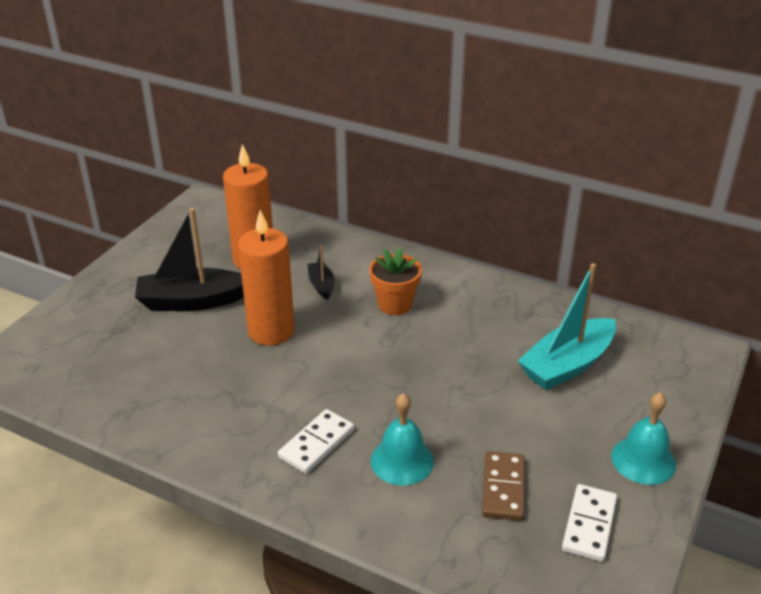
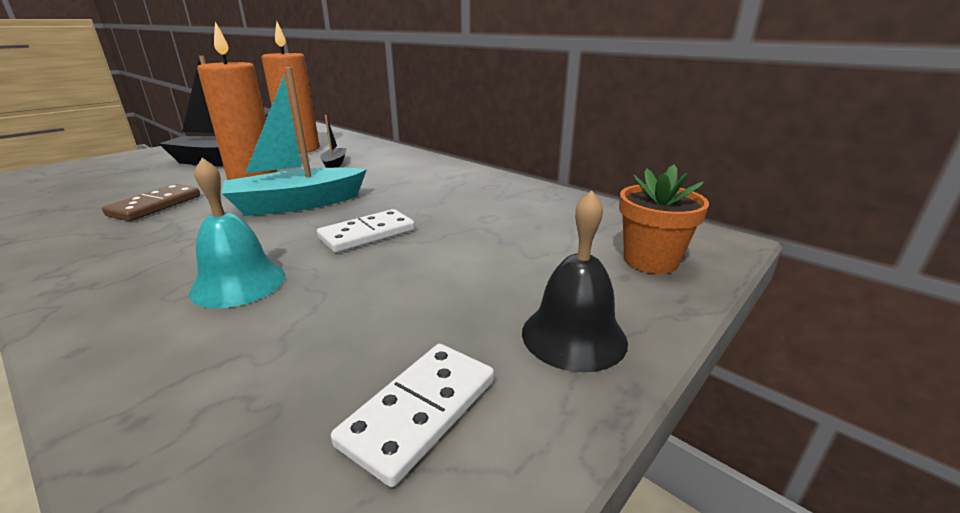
camera: 15 degrees right, 10 degrees down
white domino [278,409,354,474] -> white domino moved to [317,209,415,253]
orange flower pot [369,247,422,315] -> orange flower pot moved to [619,165,709,274]
brown domino [482,451,525,521] -> brown domino moved to [102,184,200,221]
turquoise boat [518,263,616,390] -> turquoise boat moved to [222,67,367,216]
turquoise bell [611,392,676,485] -> black bell [522,190,628,372]

